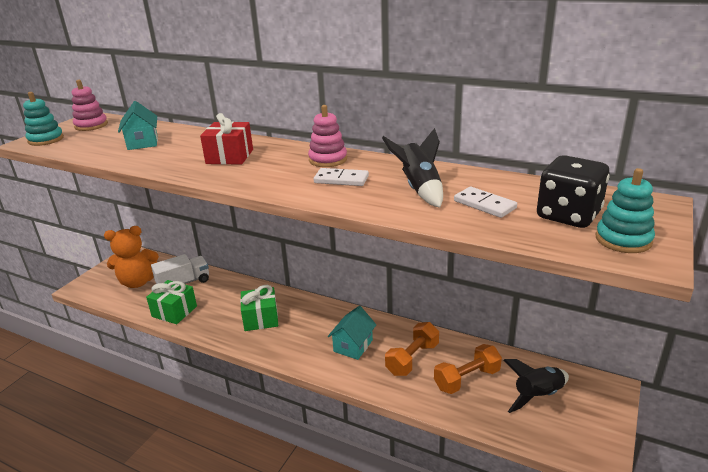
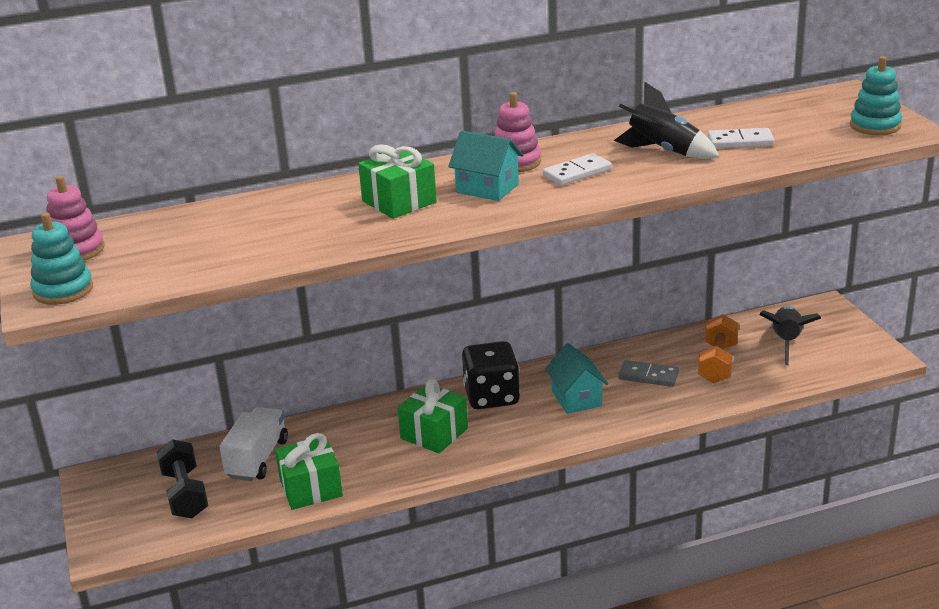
camera: 45 degrees left, 0 degrees up
orange teddy bear [104,226,159,288] -> black dumbbell [157,439,208,518]
turquoise house [118,101,158,150] -> turquoise house moved to [448,131,523,201]
red gift [200,113,253,165] -> green gift [358,145,437,219]
orange dumbbell [385,322,439,376] -> grey domino [618,360,679,387]
black dice [537,155,610,228] -> black dice moved to [462,341,520,409]

